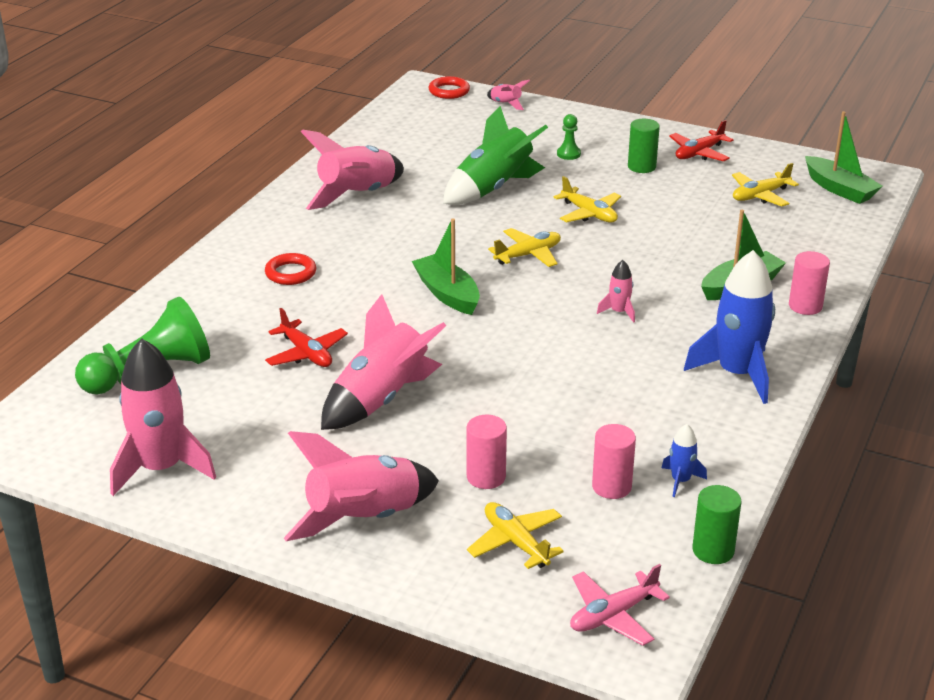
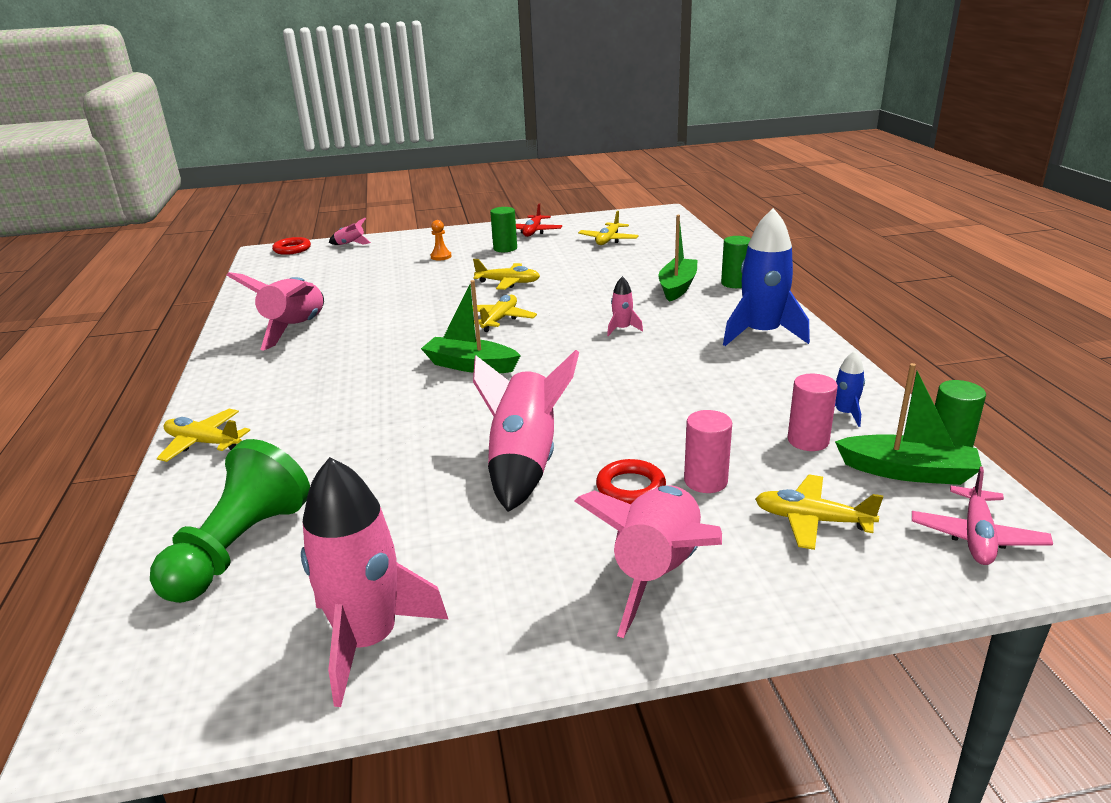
camera: 35 degrees left, 5 degrees down
red ring [265,253,316,285] -> red ring moved to [596,459,666,504]
red plane [265,308,348,367] -> none
green rocket [443,106,548,205] -> none
green pawn [557,114,581,160] -> orange pawn [430,220,452,260]
pink cylinder [789,251,830,315] -> green cylinder [721,236,751,288]
green boat [805,111,883,204] -> green boat moved to [835,363,982,485]
none -> yellow plane [157,409,250,462]

